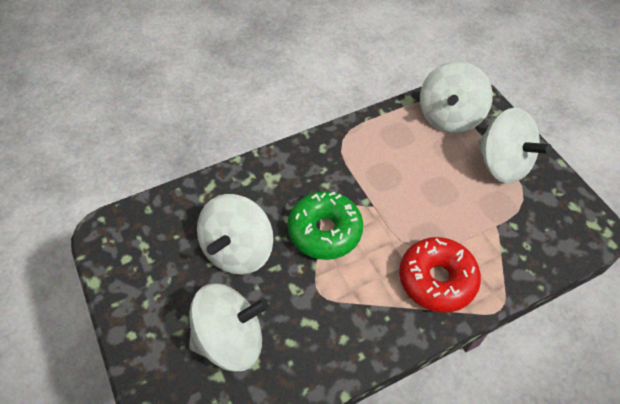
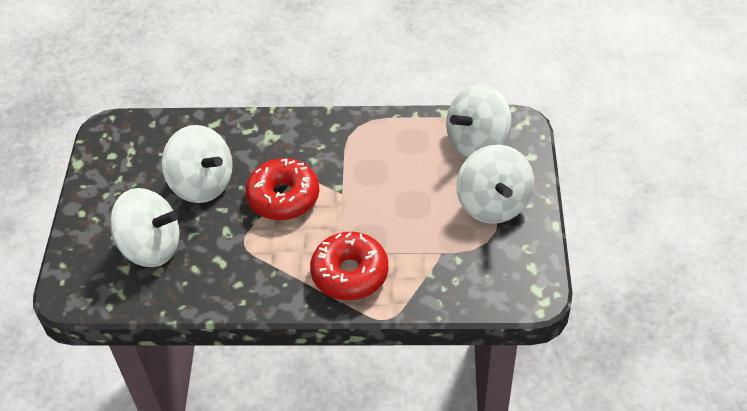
camera: 30 degrees right, 5 degrees down
white spinning top [197,194,273,275] -> white spinning top turned 105 degrees counterclockwise [161,125,233,203]
green donut [287,191,363,260] -> red donut [245,158,319,220]

